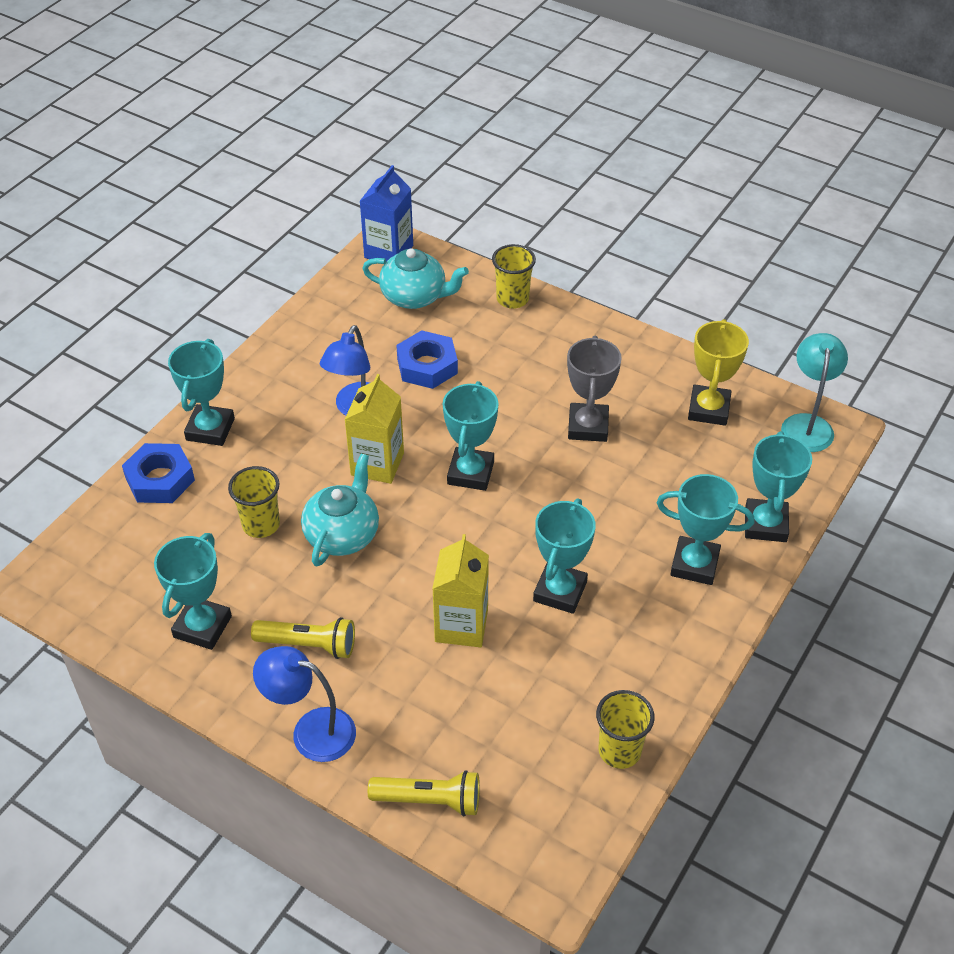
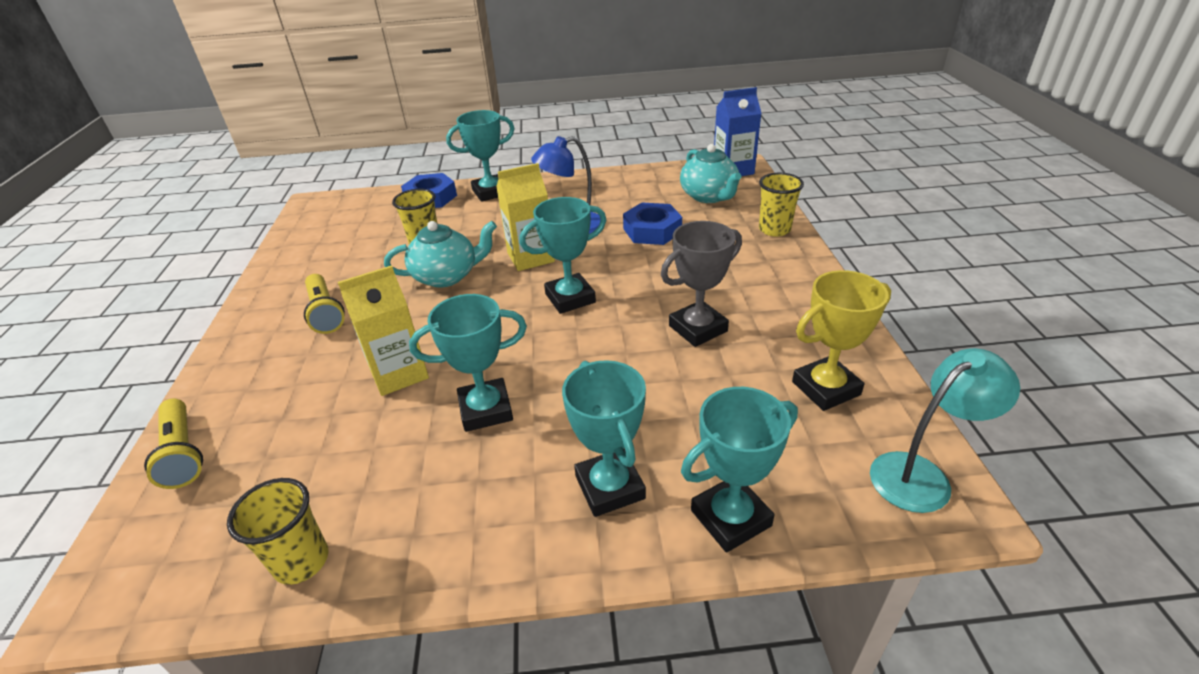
camera: 55 degrees right, 10 degrees down
turquoise trophy [154,533,232,650] -> none
blue lamp [253,646,356,762] -> none

